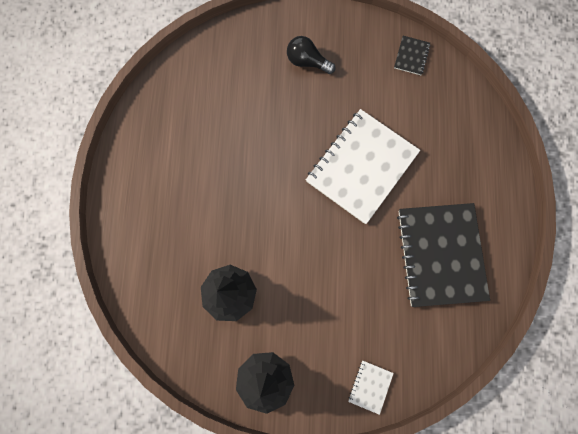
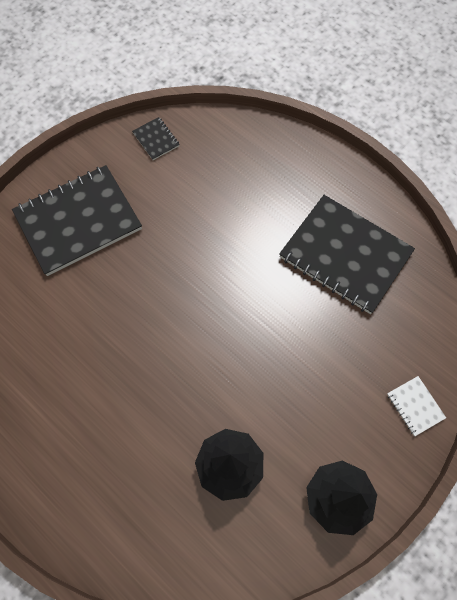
camera: 50 degrees left, 10 degrees down
black light bulb [287,36,335,74] -> black notebook [12,165,142,276]
white notebook [306,109,420,224] -> none

